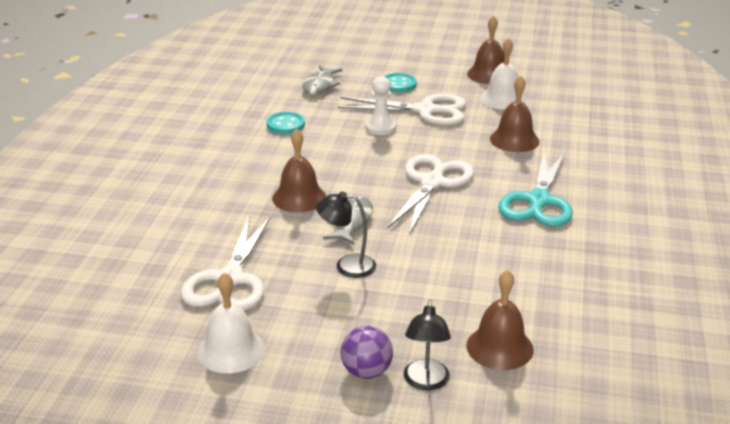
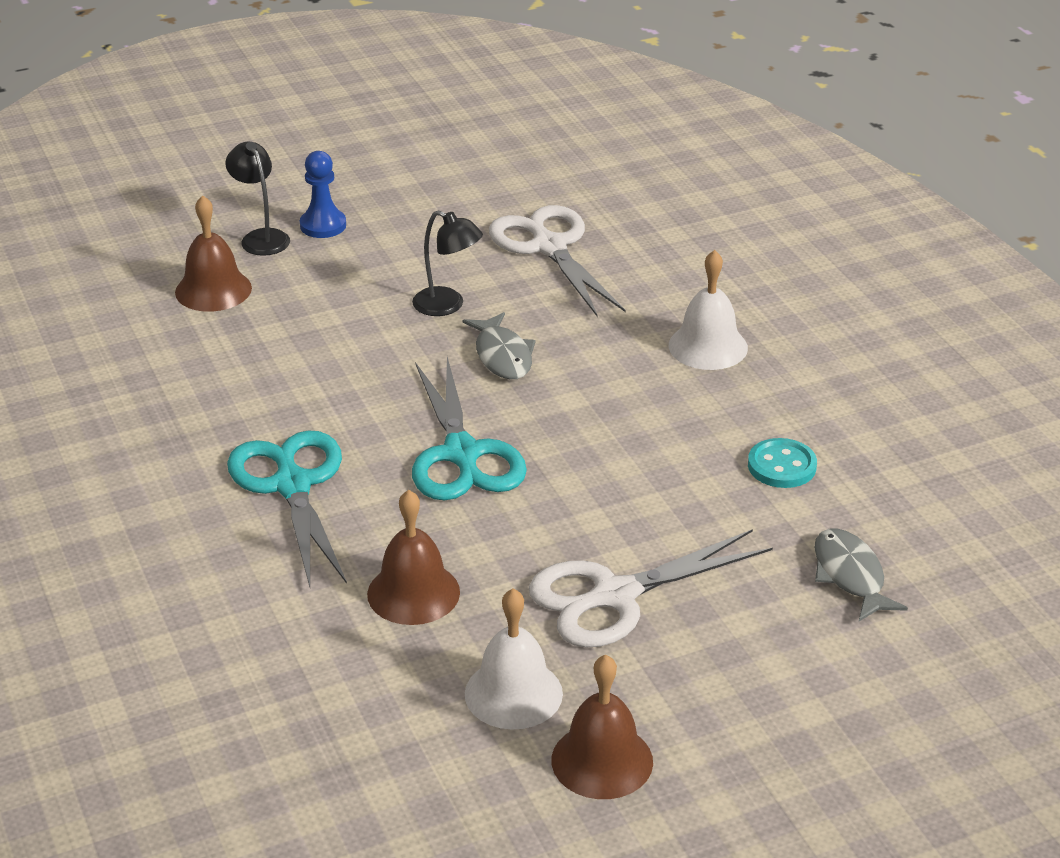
camera: 145 degrees right, 5 degrees up
white bell [197,272,265,373] -> white bell moved to [669,250,748,370]
brown bell [272,129,326,212] -> none
black lamp [316,192,376,278] -> black lamp turned 60 degrees clockwise [412,210,483,316]
purple ball [341,326,393,379] -> blue pawn [300,151,346,238]
white pawn [365,76,396,135] -> none
turquoise button [384,73,417,93] -> none
white scissors [388,154,474,235] -> turquoise scissors [412,357,527,500]

